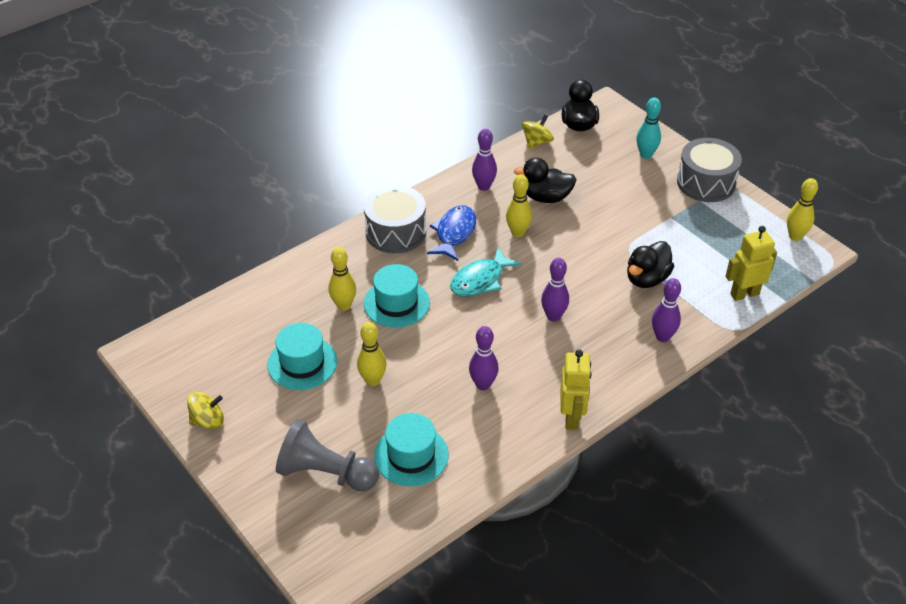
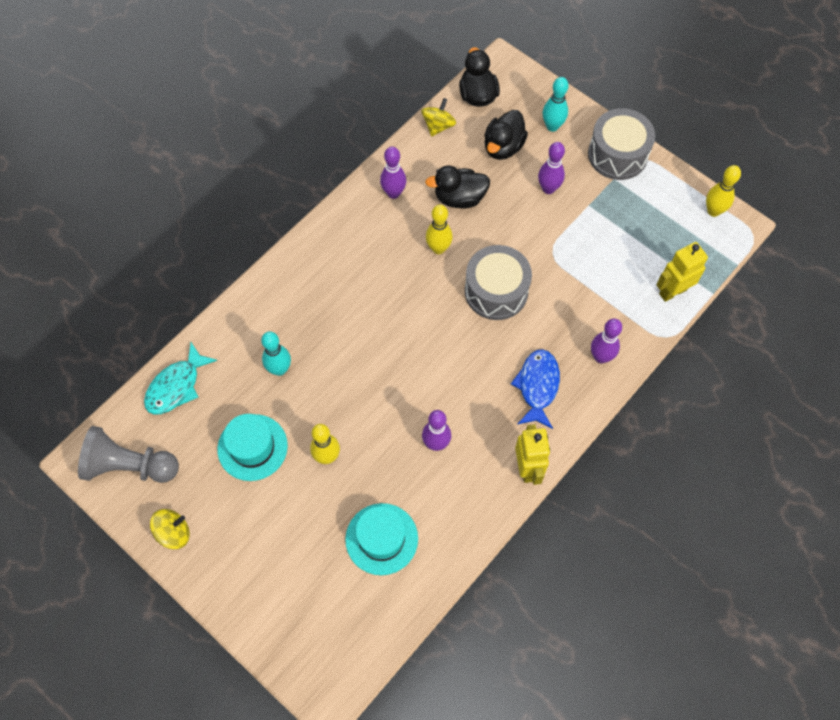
camera: 10 degrees left, 20 degrees up
grey pawn [276,419,379,491] -> grey pawn moved to [78,426,179,483]
yellow bowling pin [328,247,356,311] -> turquoise bowling pin [261,331,291,376]
grey drum [364,185,426,253] -> grey drum moved to [465,245,532,320]
turquoise hat [364,264,430,328] -> none
blue fish [427,205,476,261] -> blue fish moved to [511,349,560,429]
turquoise fish [450,247,521,297] -> turquoise fish moved to [144,342,217,415]
purple bowling pin [541,258,569,322] -> purple bowling pin moved to [538,142,565,194]
black duck [627,241,674,288] -> black duck moved to [484,110,528,160]

